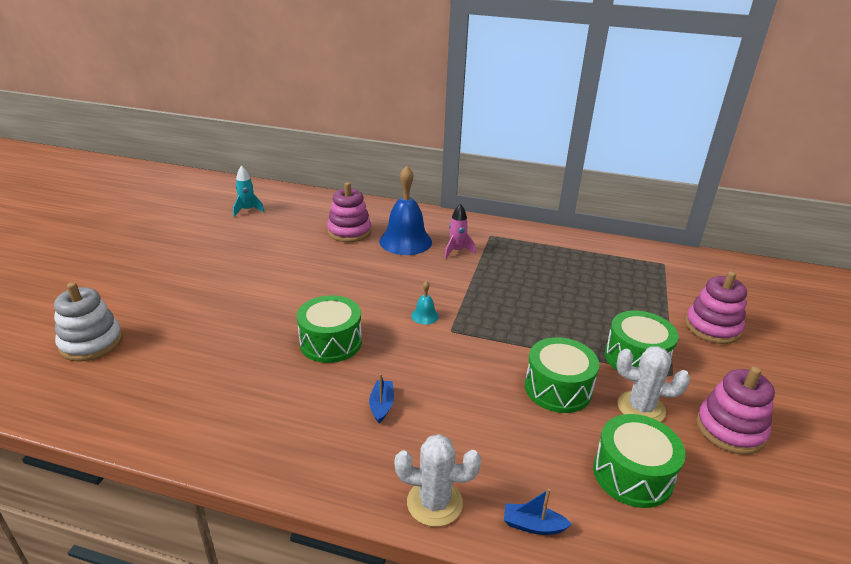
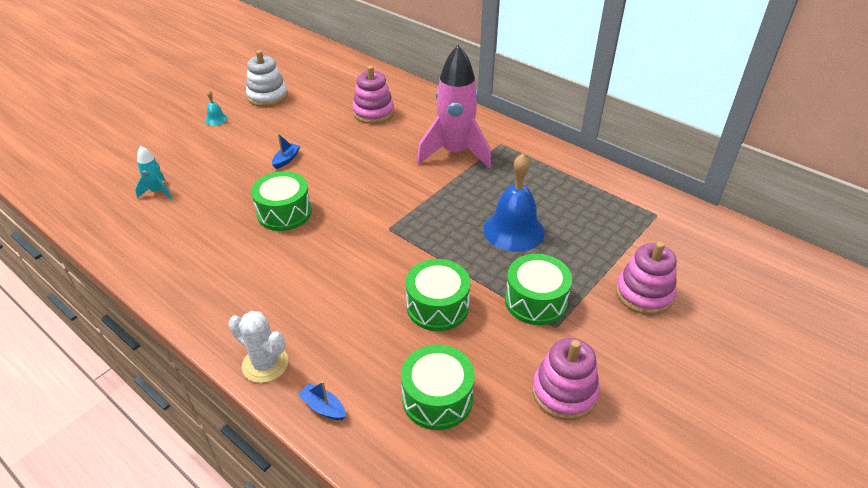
camera: 25 degrees right, 10 degrees up
white stacking toy [54,282,123,361] -> white stacking toy moved to [246,50,288,107]
turquoise rocket [233,165,265,216] -> turquoise rocket moved to [135,146,172,199]
blue boat [369,374,394,423] -> blue boat moved to [272,134,300,169]
blue bell [379,166,432,255] -> blue bell moved to [484,154,545,252]
turquoise bell [411,281,439,325] -> turquoise bell moved to [205,90,228,126]
pink rocket [444,204,476,258] -> pink rocket [417,45,491,169], size x2.23
white cactus [616,346,690,422] -> none

